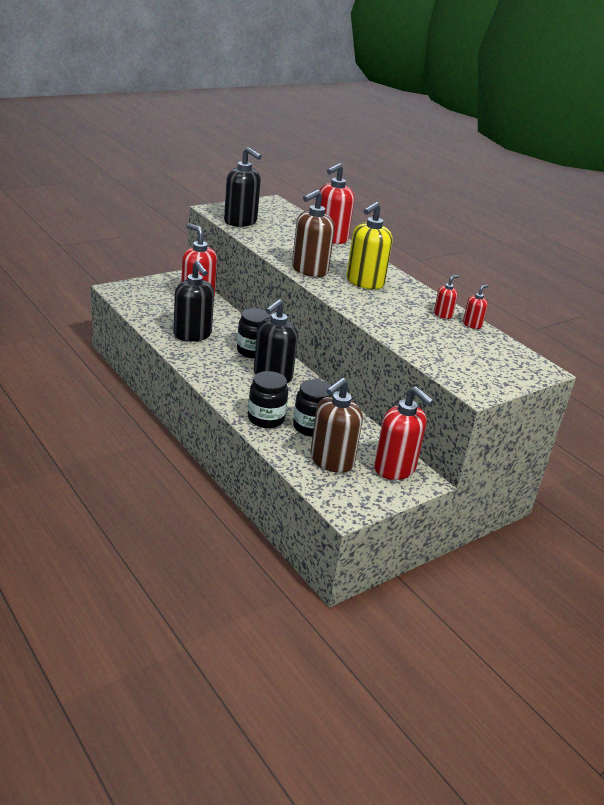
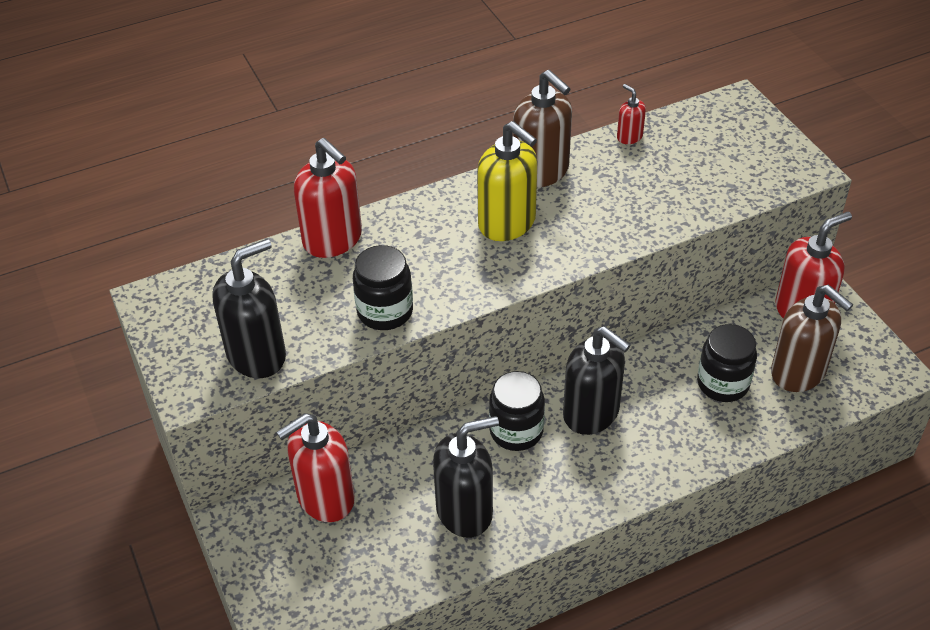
camera: 75 degrees left, 15 degrees up
black jar [248,371,288,428] -> black jar moved to [353,245,413,330]
brown soap dispenser [292,190,335,277] -> brown soap dispenser moved to [513,70,572,188]
red soap dispenser [434,275,458,319] -> none

